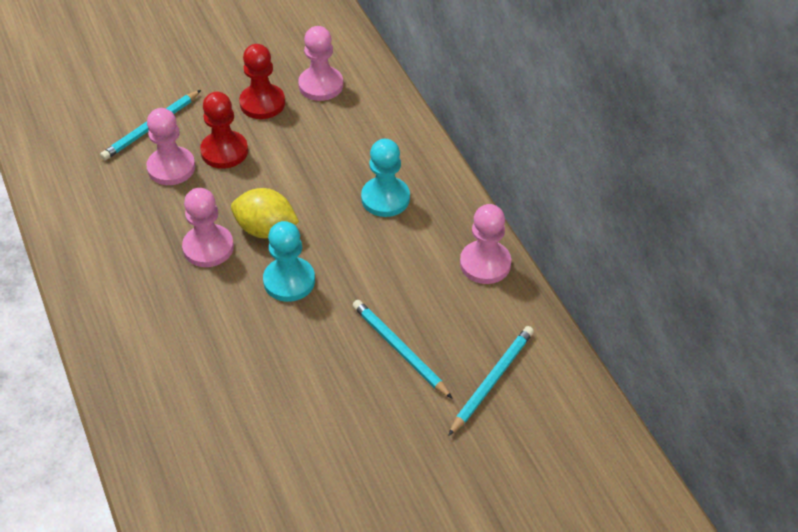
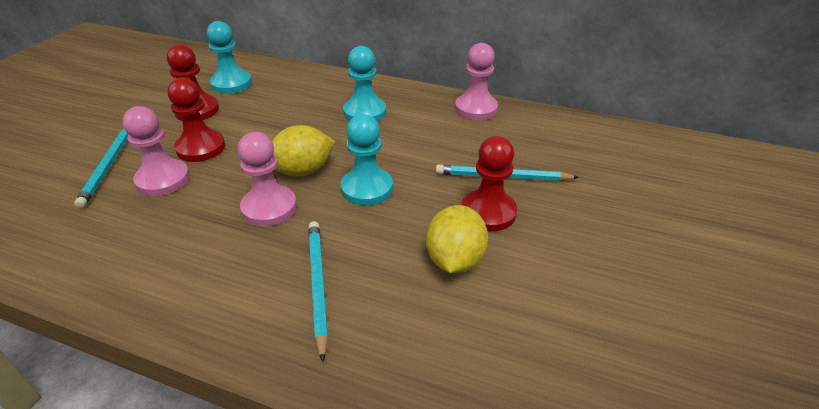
camera: 45 degrees left, 10 degrees down
pink pawn [298,26,343,101] -> turquoise pawn [207,21,252,94]
turquoise pencil [448,326,534,436] -> turquoise pencil moved to [308,221,328,362]
none -> yellow lemon [426,205,488,273]
none -> red pawn [462,136,517,231]

